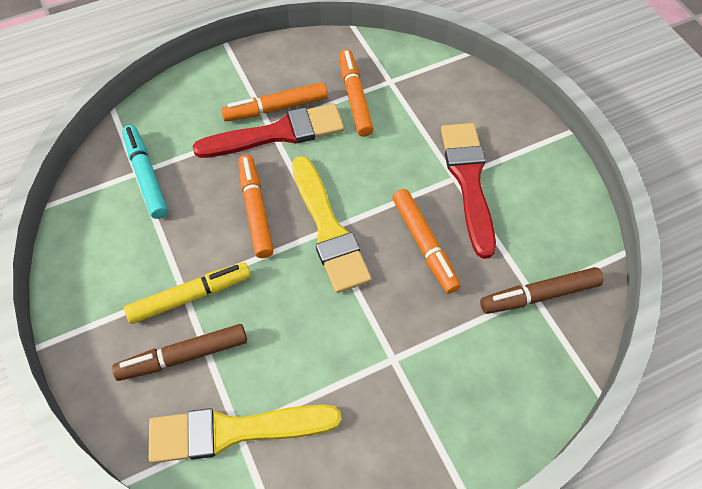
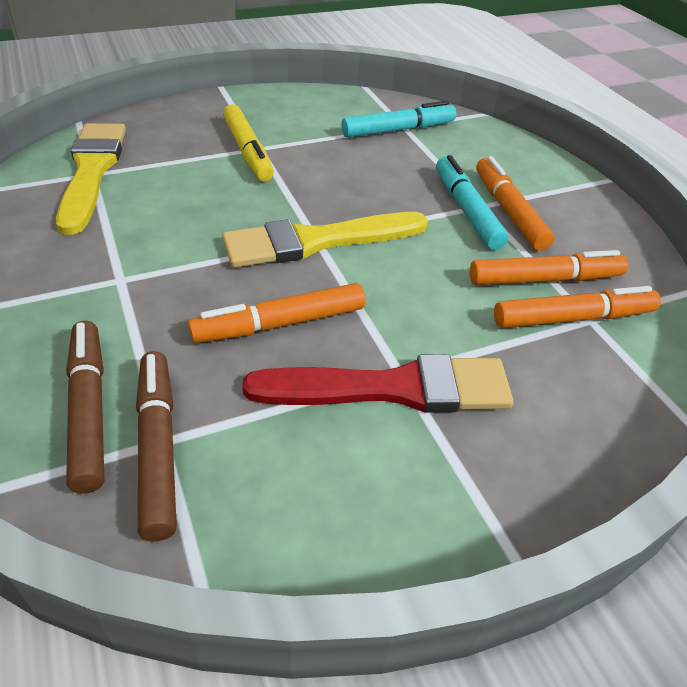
camera: 90 degrees right, 15 degrees down
brown marker [112,324,247,381] -> brown marker moved to [66,321,104,494]
red brush [193,103,344,158] -> turquoise marker [436,155,508,250]
orange marker [238,155,274,258] -> orange marker moved to [494,286,661,328]

